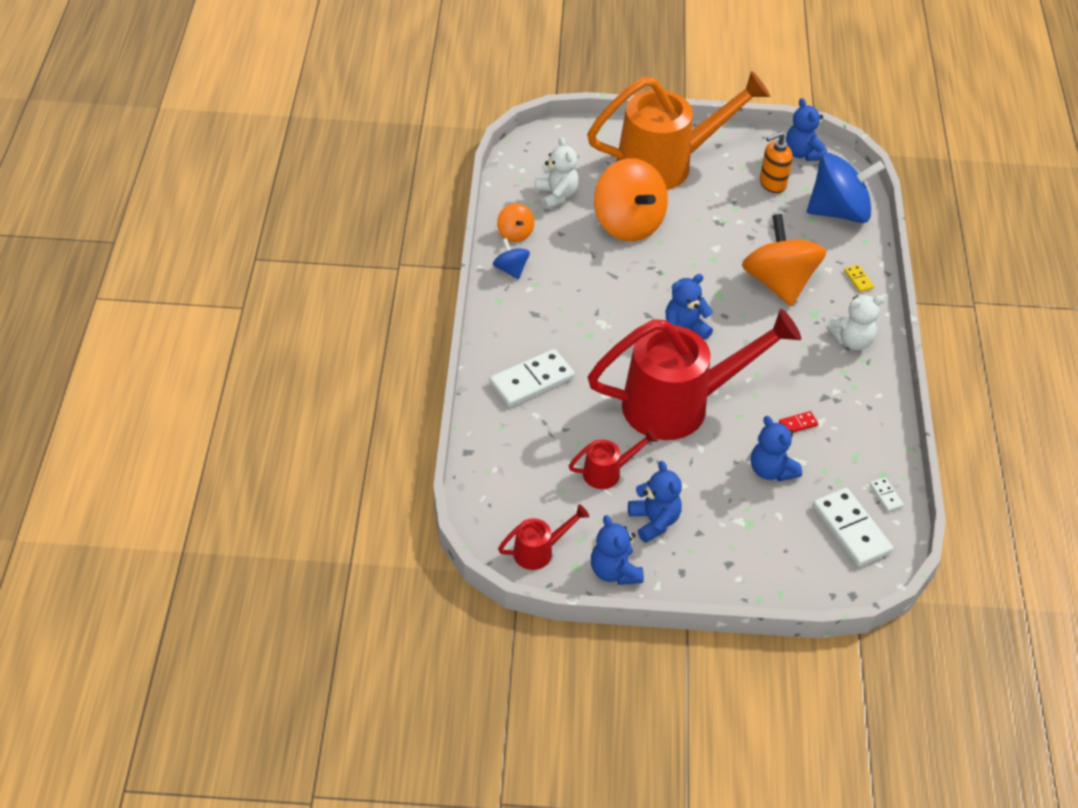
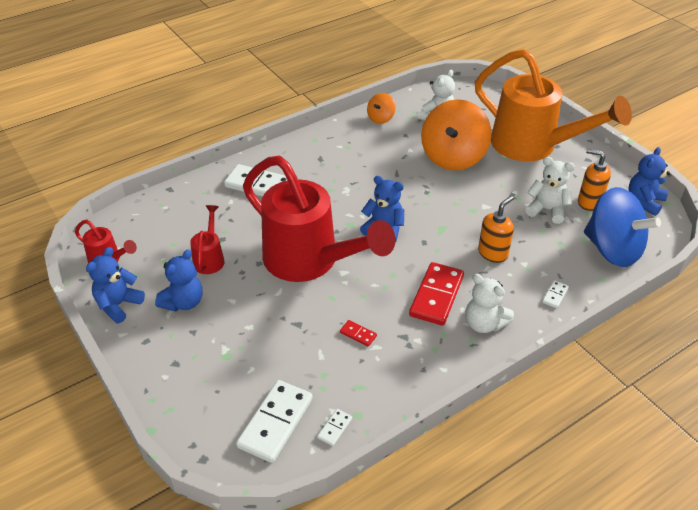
camera: 55 degrees right, 5 degrees down
blue spinning top [493,238,530,280] -> none
red watering can [569,429,658,489] -> red watering can turned 120 degrees counterclockwise [190,205,225,274]
orange spinning top [742,214,826,306] -> orange soap dispenser [478,196,514,263]
blue teddy bear [751,416,802,482] -> none
yellow domino [844,265,874,292] -> white domino [542,280,569,309]
none -> red domino [409,262,464,326]
none -> white teddy bear [526,157,575,224]

